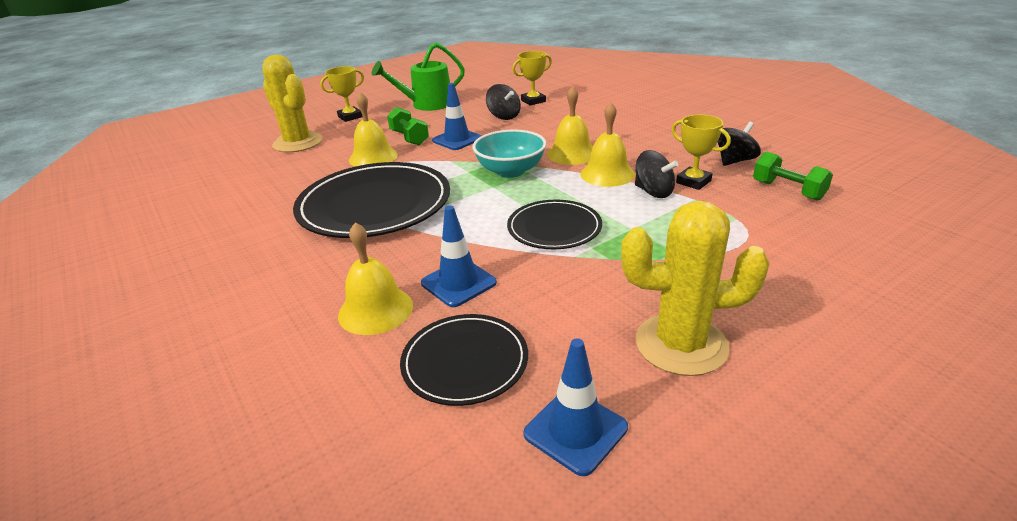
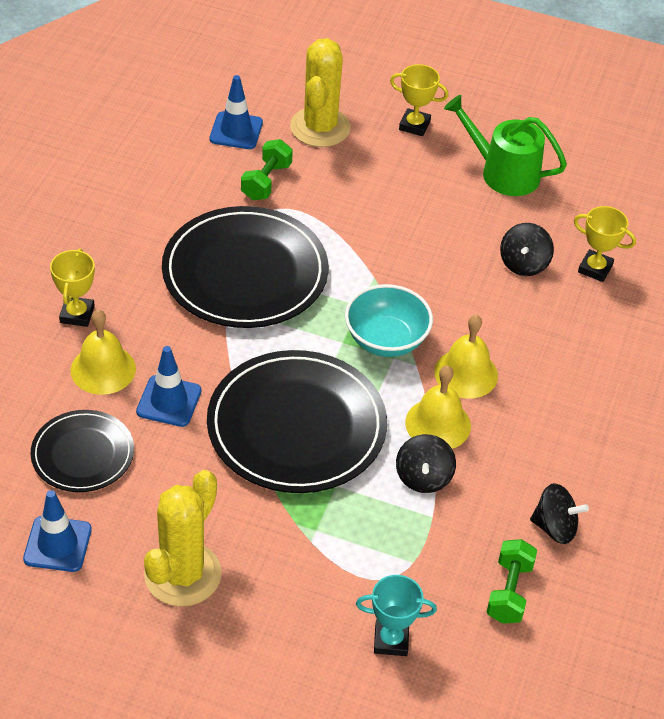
camera: 50 degrees right, 15 degrees up
yellow bell [349,92,398,167] -> none
green dumbbell [387,107,429,145] -> green dumbbell moved to [241,139,293,200]
blue traffic cone [432,83,481,150] -> blue traffic cone moved to [210,75,263,149]
black plate [507,200,602,249] -> black plate [207,350,387,493], size x1.79
yellow cactus [621,201,770,376] -> yellow cactus turned 60 degrees clockwise [144,470,222,607]
yellow trophy [671,115,731,190] -> yellow trophy moved to [50,248,95,327]
none -> turquoise trophy [356,575,437,656]

